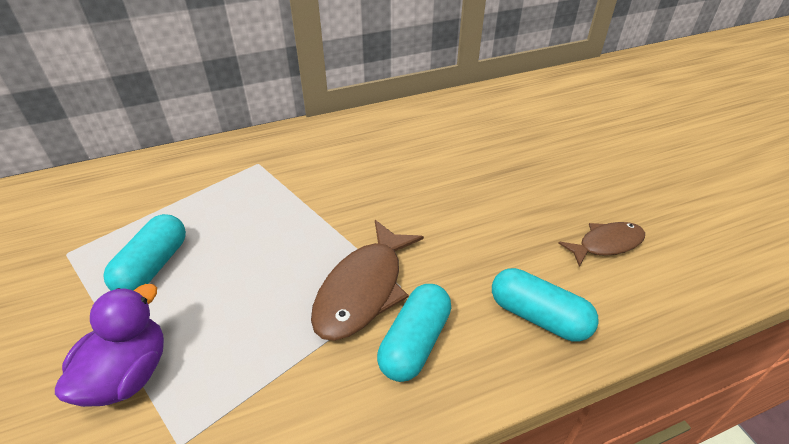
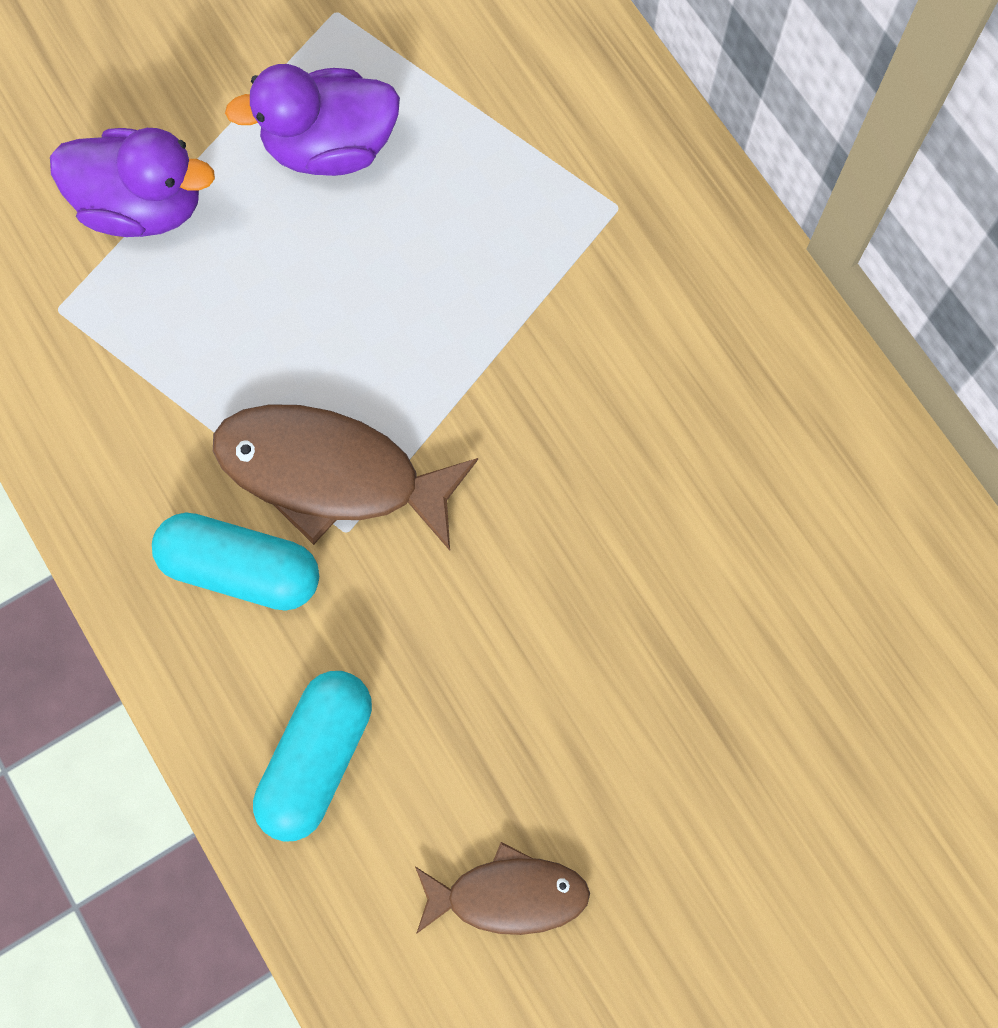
camera: 80 degrees right, 30 degrees up
turquoise capsule [104,214,186,291] -> purple duck [225,64,400,176]
brown fish [558,222,645,267] -> brown fish turned 60 degrees counterclockwise [415,842,590,935]

